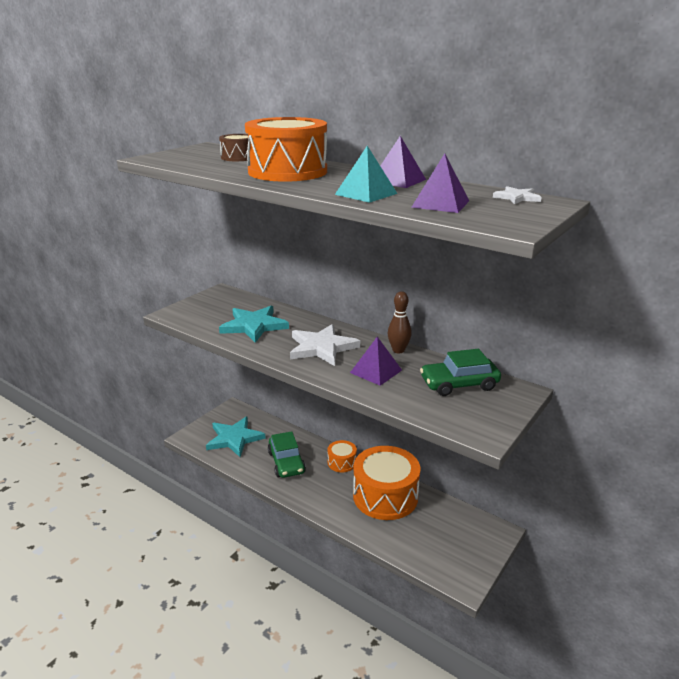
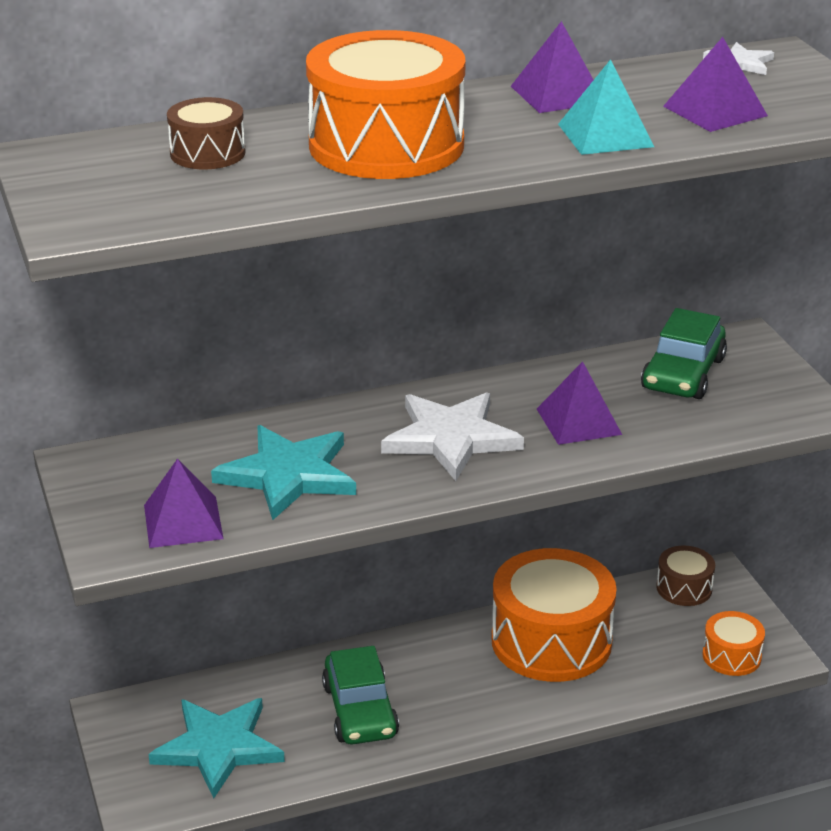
camera: 55 degrees left, 5 degrees up
green car [268,431,306,478] -> green car turned 60 degrees clockwise [322,646,399,744]
orange drum [327,440,357,472] -> orange drum moved to [702,611,765,676]
brown bowling pin [388,291,412,353] -> none
none -> purple pyramid [144,458,224,548]
none -> brown drum [656,546,715,606]

